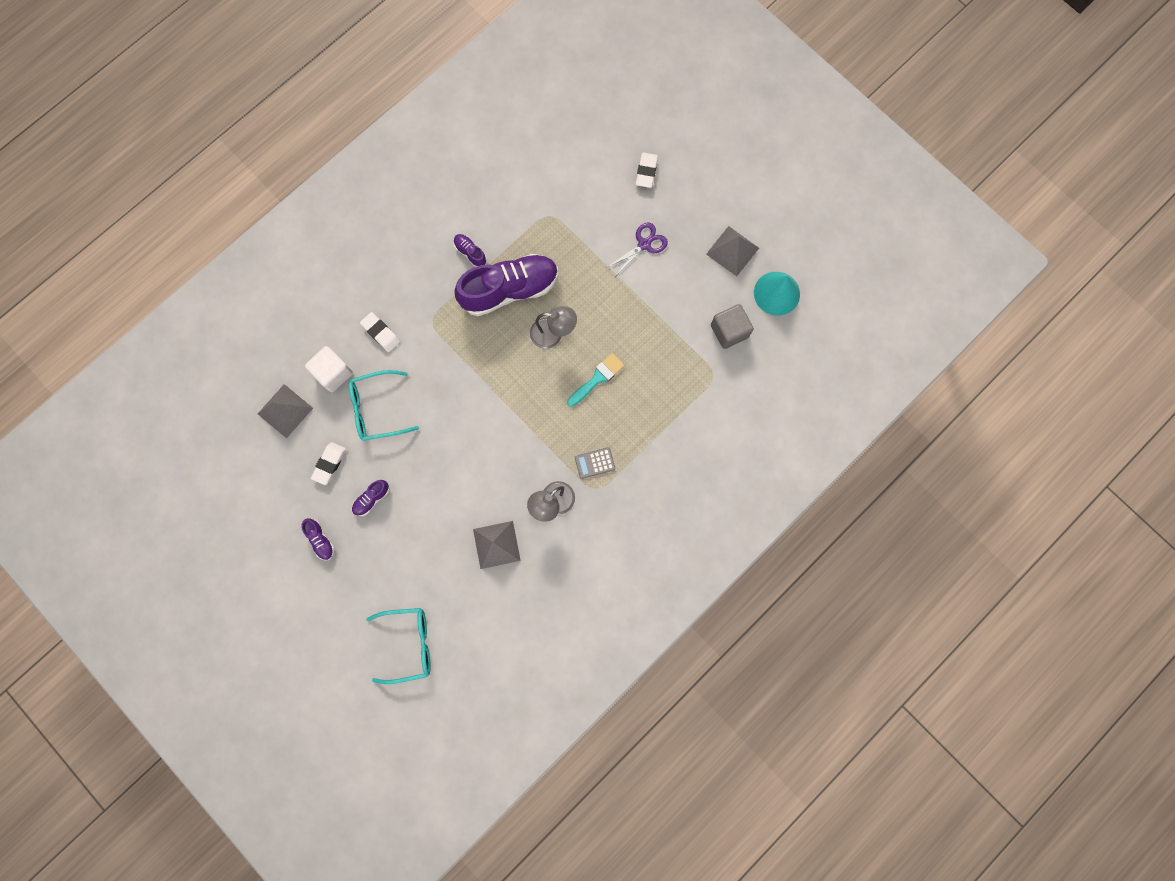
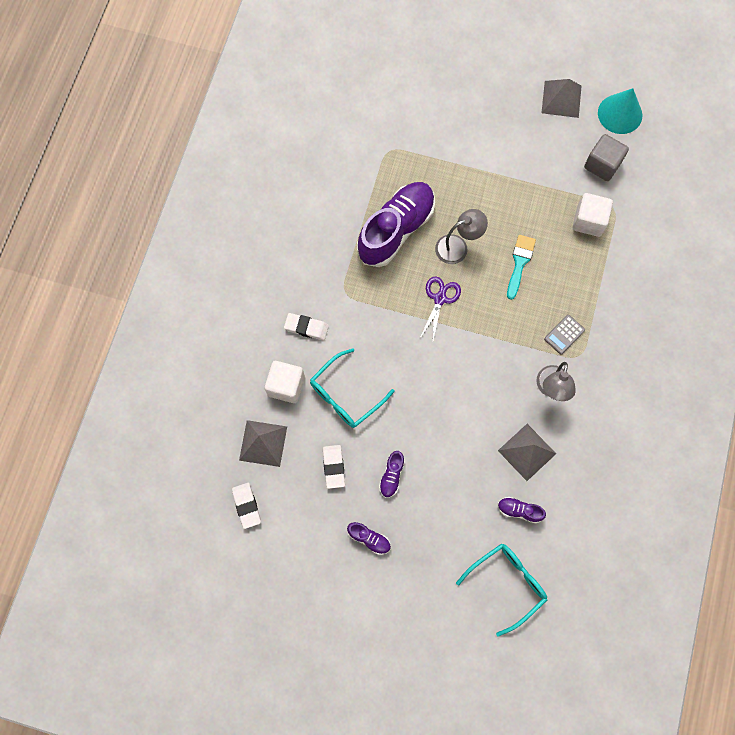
camera: 30 degrees left, 5 degrees down
purple shoe [453,234,487,267] -> purple shoe moved to [498,497,546,523]
purple scissors [606,223,668,276] -> purple scissors moved to [420,277,461,340]
white eraser [635,152,658,188] -> white eraser moved to [232,483,261,529]
none -> white cube [572,193,613,237]

